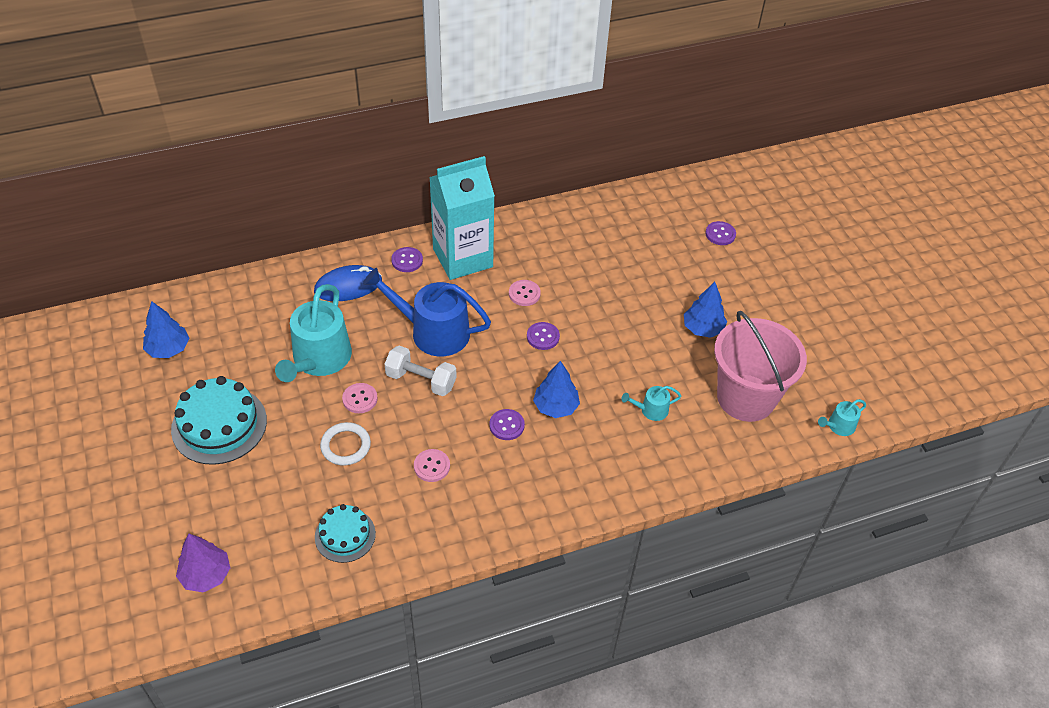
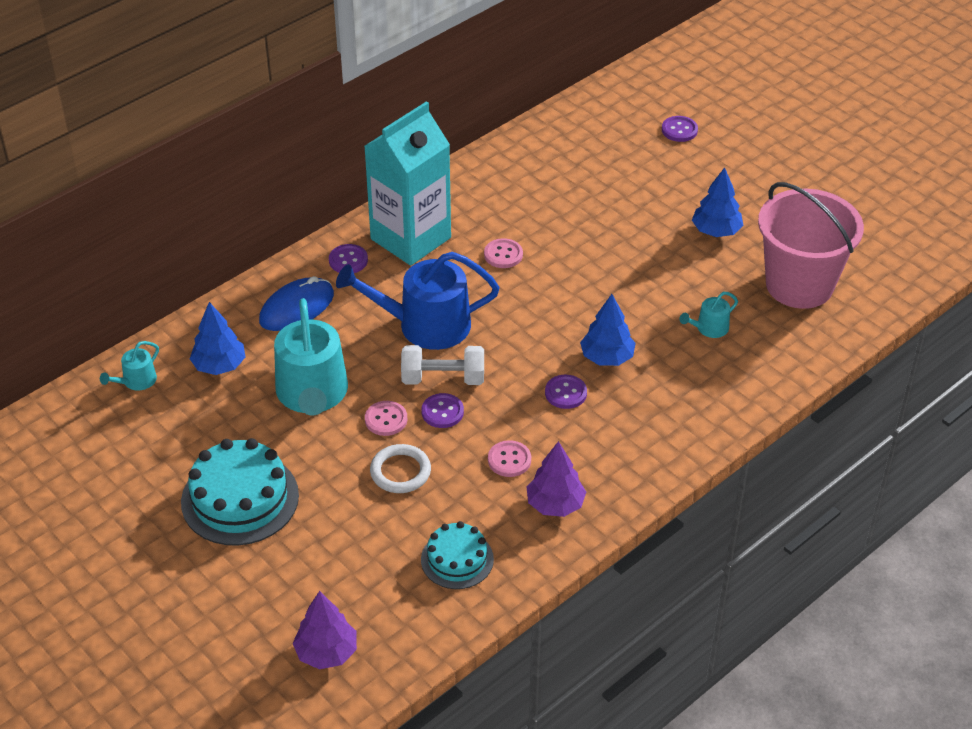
camera: 20 degrees left, 5 degrees down
blue tree [143,301,189,358] -> blue tree moved to [190,302,245,375]
purple button [527,322,560,350] -> purple button moved to [421,393,464,428]
turquoise watering can [818,399,866,436] -> turquoise watering can moved to [100,341,159,391]
none -> purple tree [527,441,586,517]

